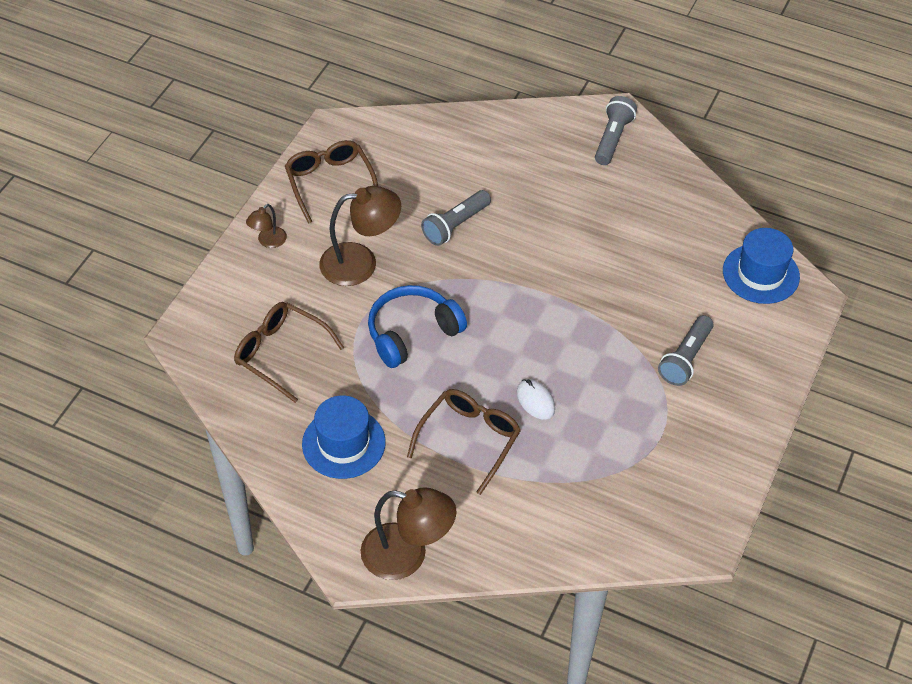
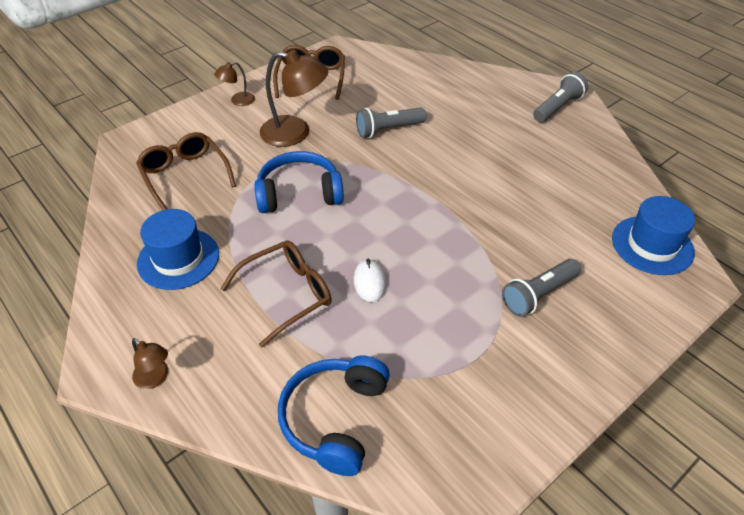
camera: 25 degrees right, 5 degrees down
brown lamp [361,487,456,580] -> brown lamp [132,338,168,389], size x0.51
none -> blue headphones [278,356,390,476]

